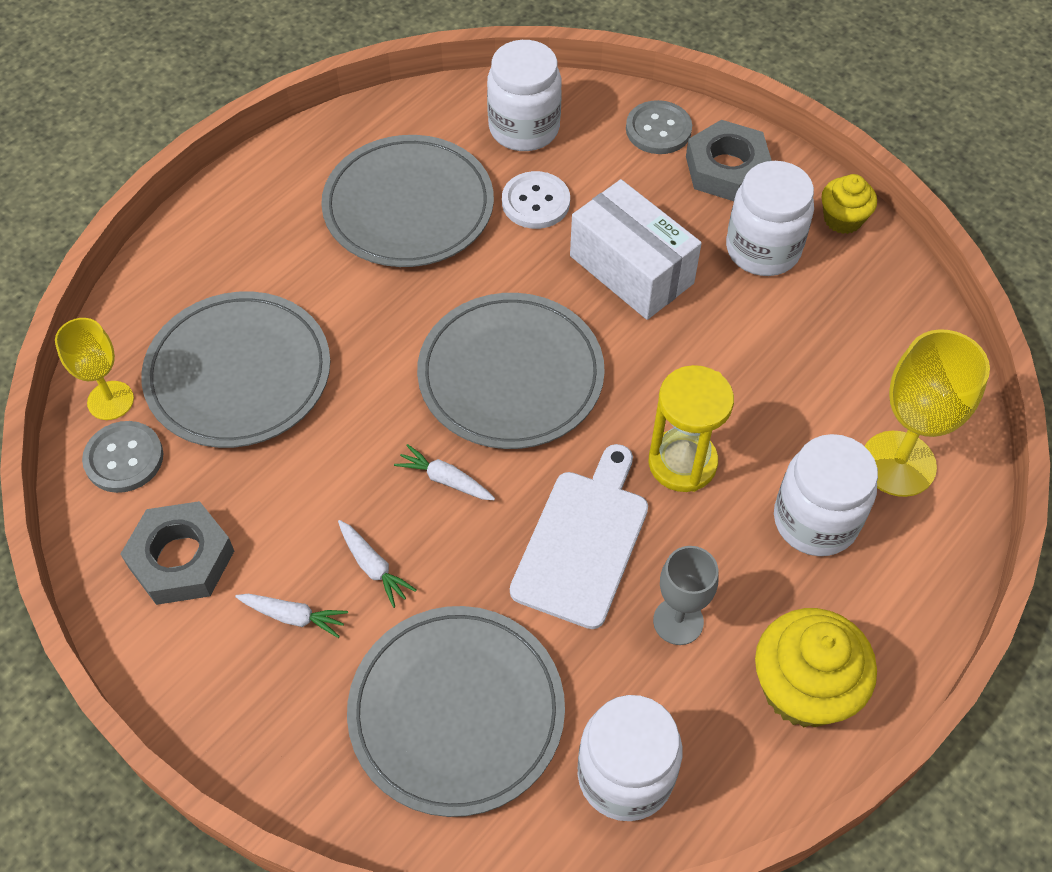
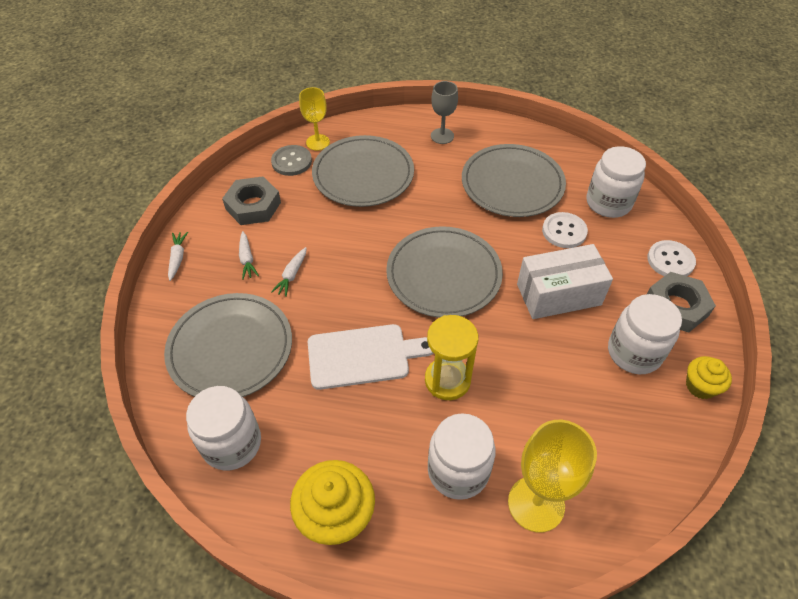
camera: 60 degrees right, 5 degrees down
white carrot [394,444,495,500] -> white carrot moved to [168,232,188,281]
white box [570,179,702,320] -> white box turned 60 degrees clockwise [517,244,613,319]
grey button [626,100,692,154] -> white button [647,240,696,276]
grey goblet [653,546,719,645] -> grey goblet moved to [431,81,458,144]

